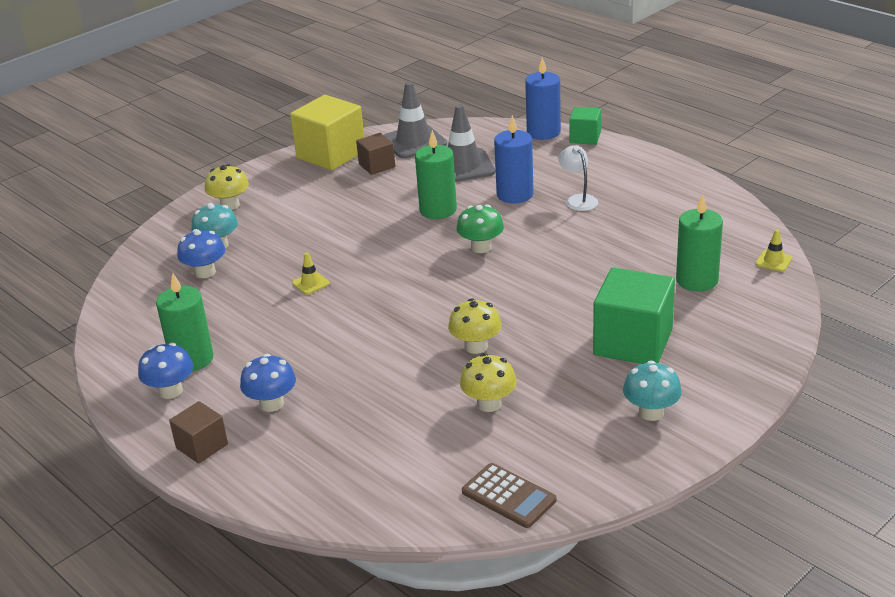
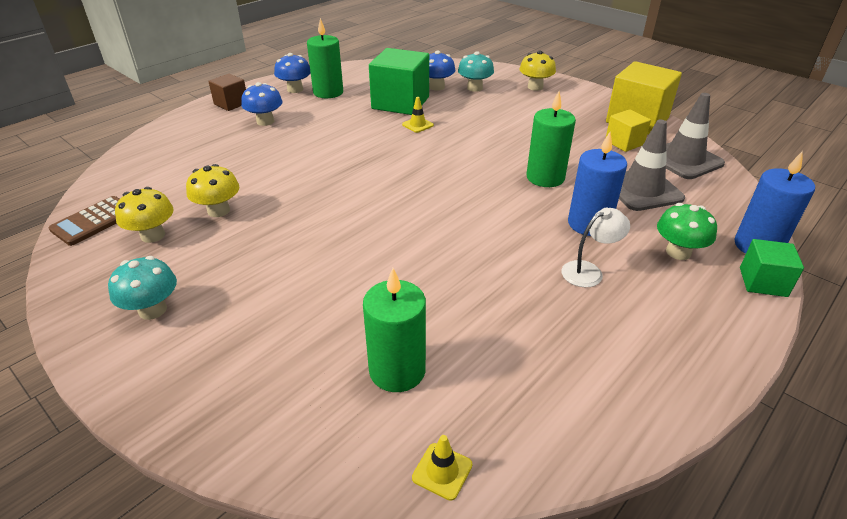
camera: 85 degrees right, 5 degrees up
brown cube [356,133,395,175] -> yellow cube [606,109,651,152]
yellow mushroom [448,298,502,354] -> yellow mushroom moved to [115,187,174,243]
green mushroom [456,204,504,253] -> green mushroom moved to [657,203,717,260]
green cube [593,267,675,364] -> green cube moved to [369,48,429,115]

